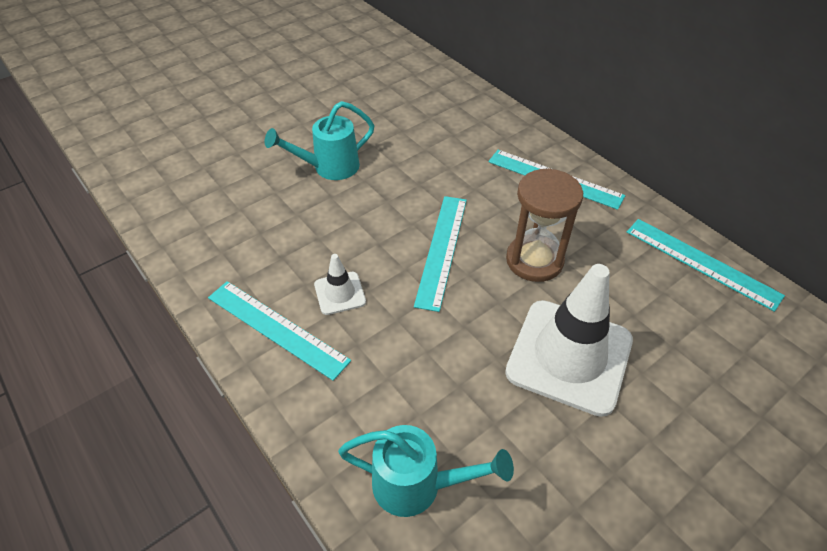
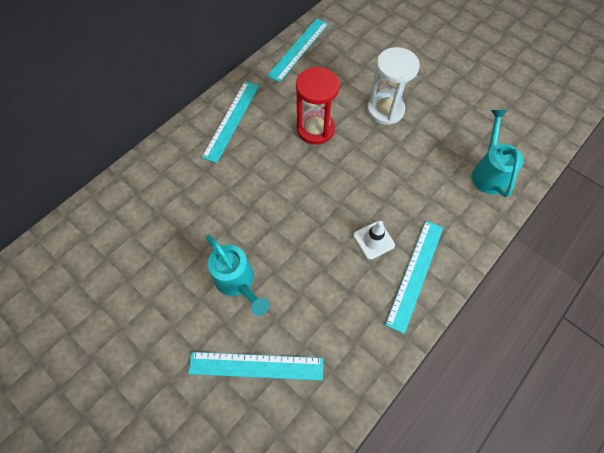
camera: 100 degrees left, 15 degrees up
turquoise ruler [414,196,467,312] -> turquoise ruler moved to [188,352,323,380]
white traffic cone [505,264,633,417] -> white hourglass [367,47,420,125]
brown hourglass [506,168,583,282] -> red hourglass [296,67,340,144]

